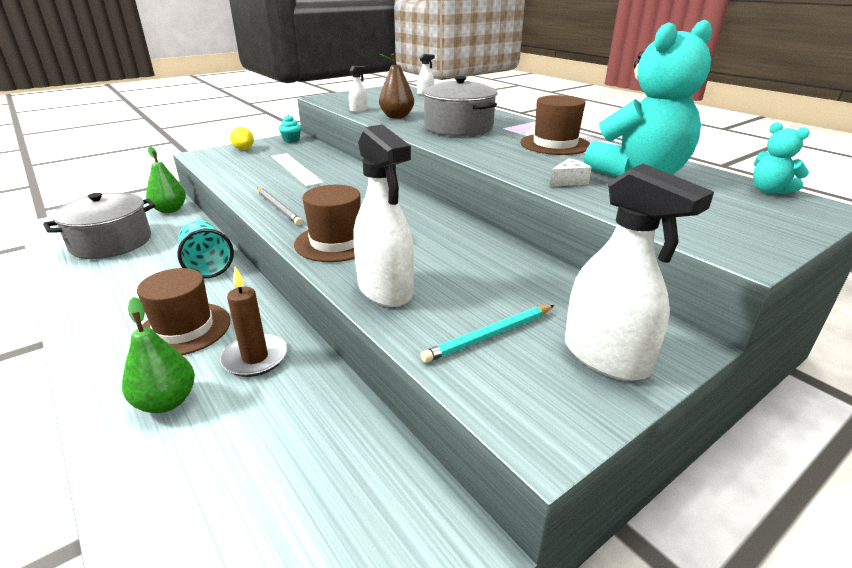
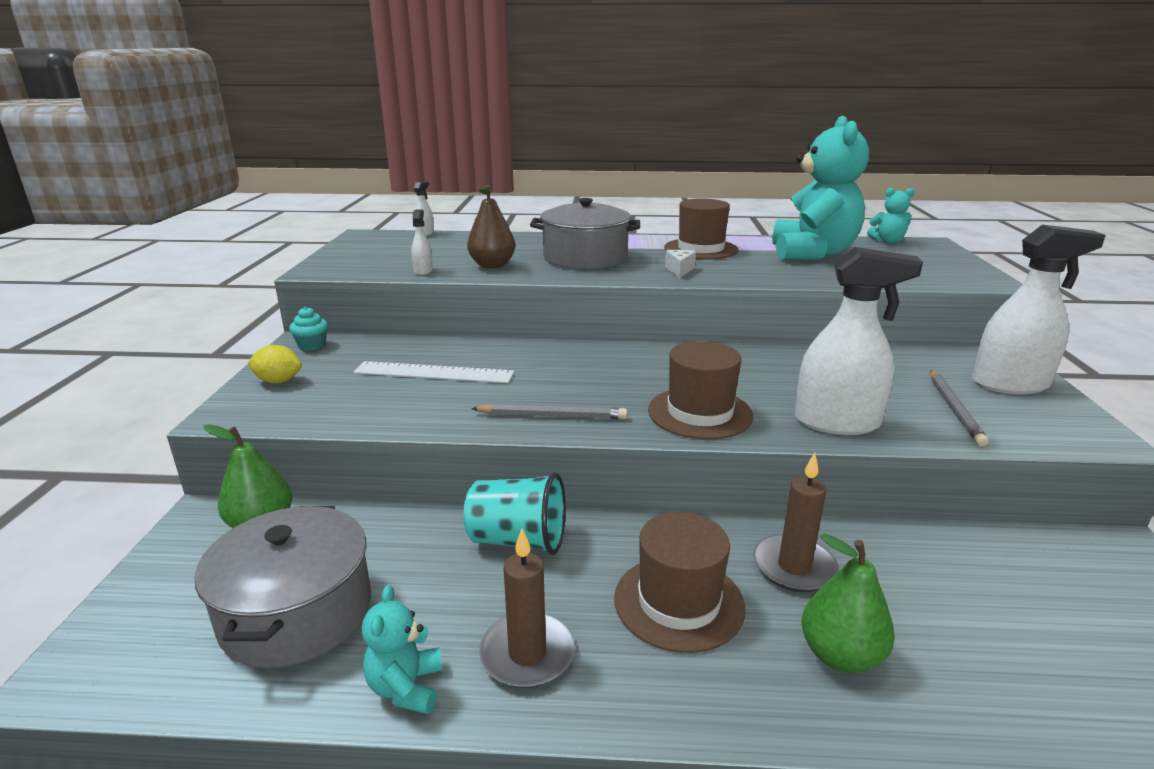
camera: 50 degrees left, 5 degrees down
turquoise pencil [420,305,555,363] -> grey pencil [930,370,989,446]
white cheese [550,158,592,187] -> white cheese moved to [665,250,696,278]
none -> turquoise teddy bear [362,585,443,714]
none -> brown candle [479,529,575,688]

